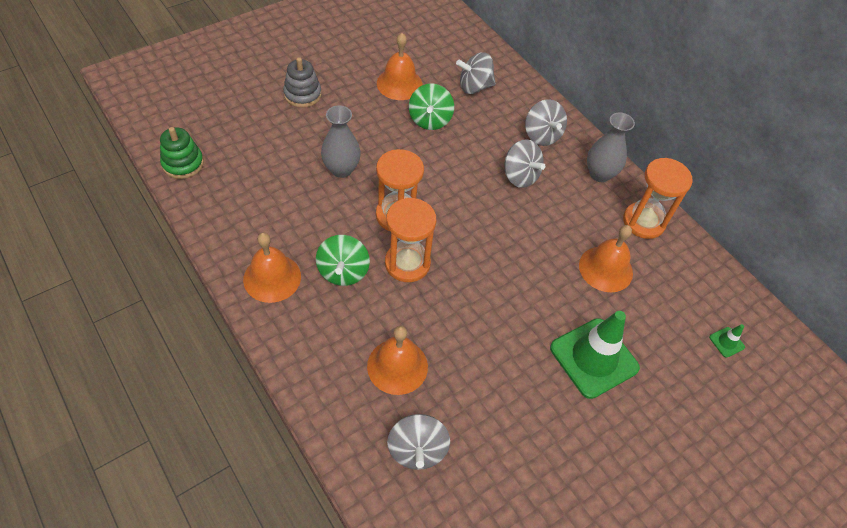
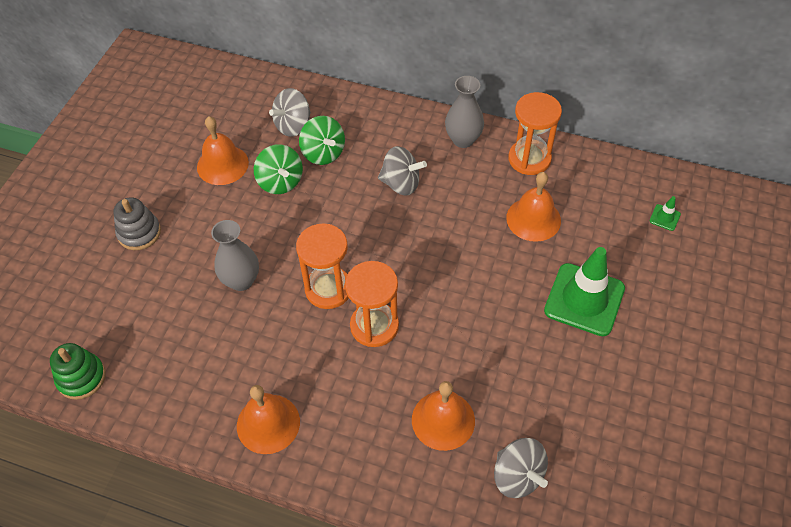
camera: 30 degrees left, 0 degrees up
green spinning top [316,235,370,286] -> green spinning top moved to [299,116,345,165]
grey spinning top [525,99,567,146] -> none

